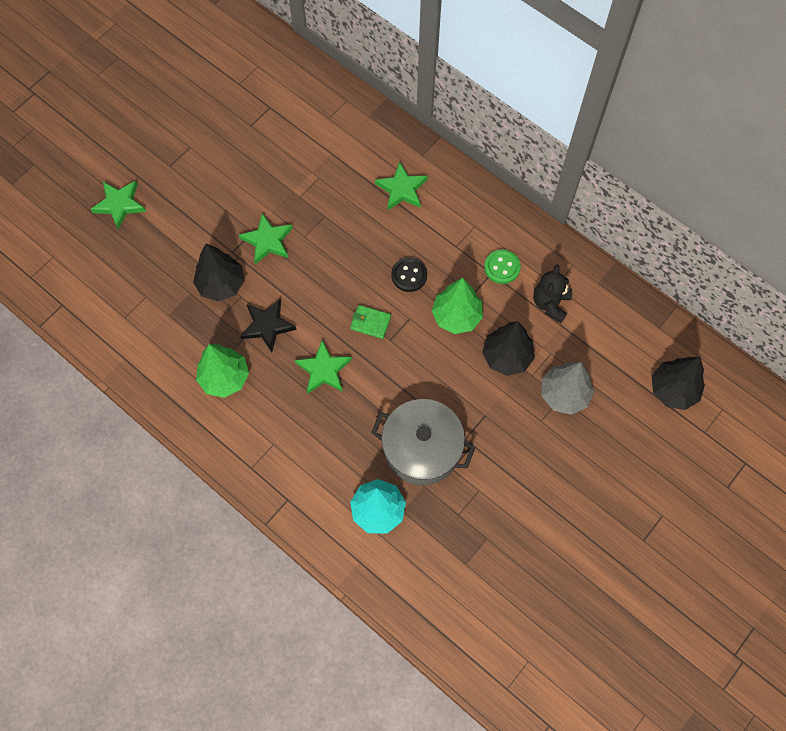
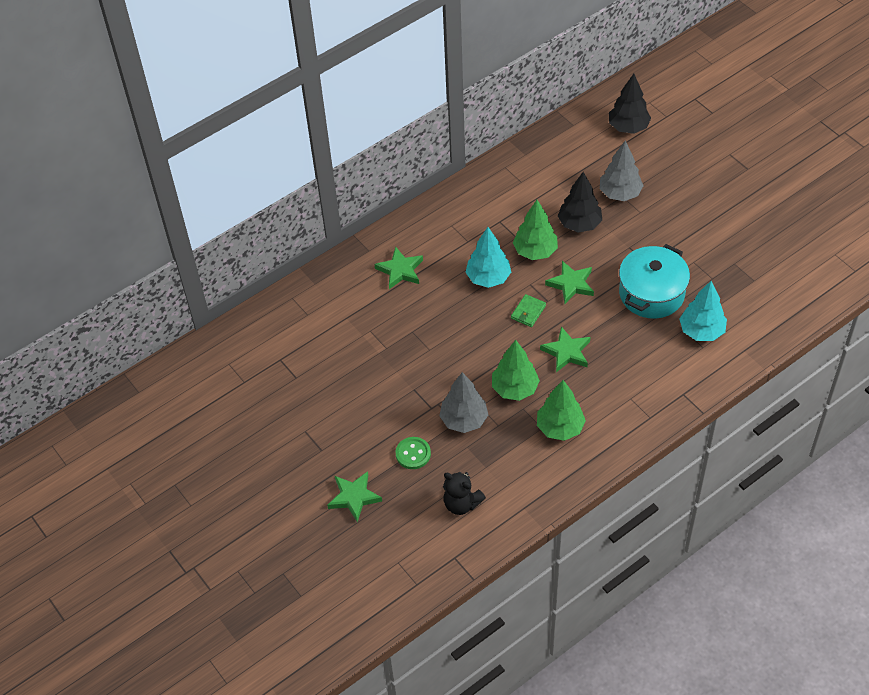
camera: 75 degrees left, 15 degrees down
black tree [193,244,245,301] -> grey tree [439,372,488,433]
green star [239,213,293,264] -> green star moved to [545,261,594,304]
black star [240,299,297,353] -> green tree [492,340,540,401]
grey pot [371,399,475,485] -> turquoise pot [619,244,690,319]
black button [391,257,427,292] -> turquoise tree [465,227,511,288]
green button [484,249,521,284] -> green button moved to [395,437,431,469]
black teddy bear [533,265,572,323] -> black teddy bear moved to [443,472,486,515]

